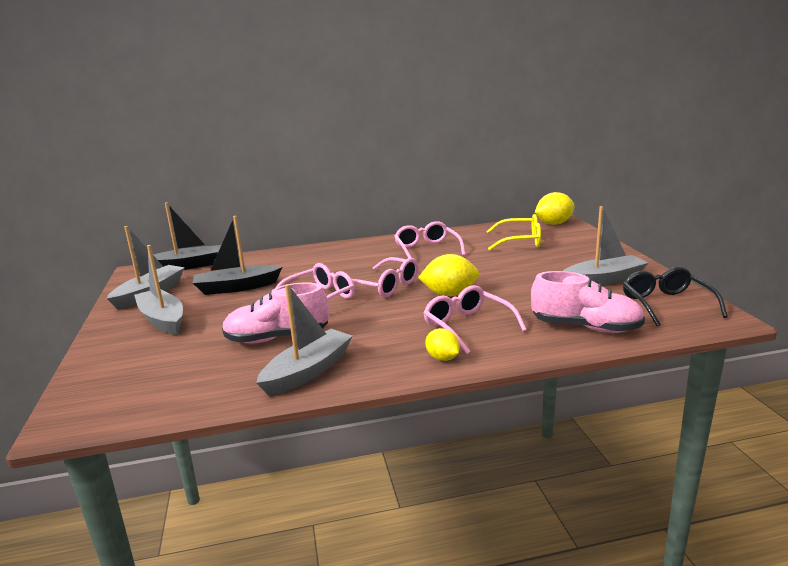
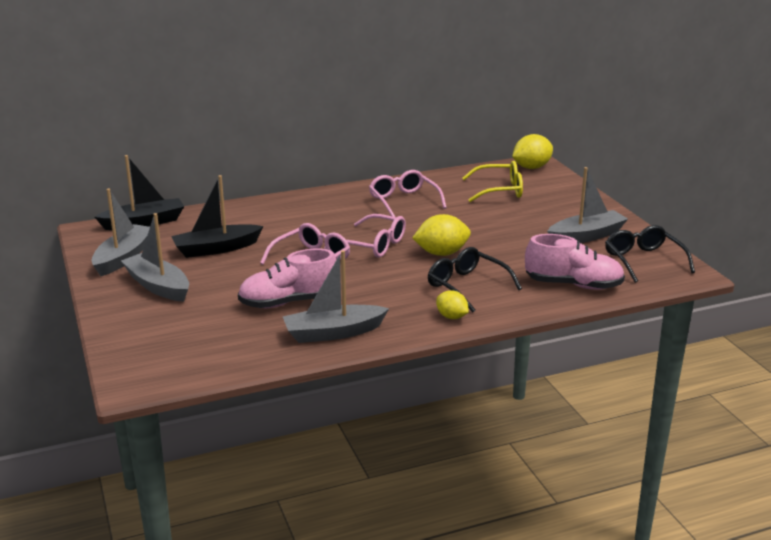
camera: 10 degrees left, 5 degrees up
grey boat [256,284,353,396] -> grey boat turned 135 degrees counterclockwise [283,250,389,343]
pink glasses [424,285,527,354] -> black glasses [428,247,522,313]

